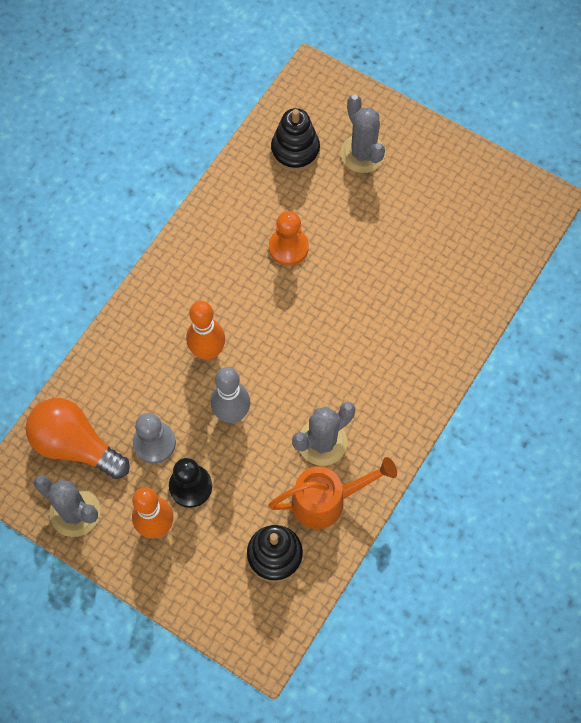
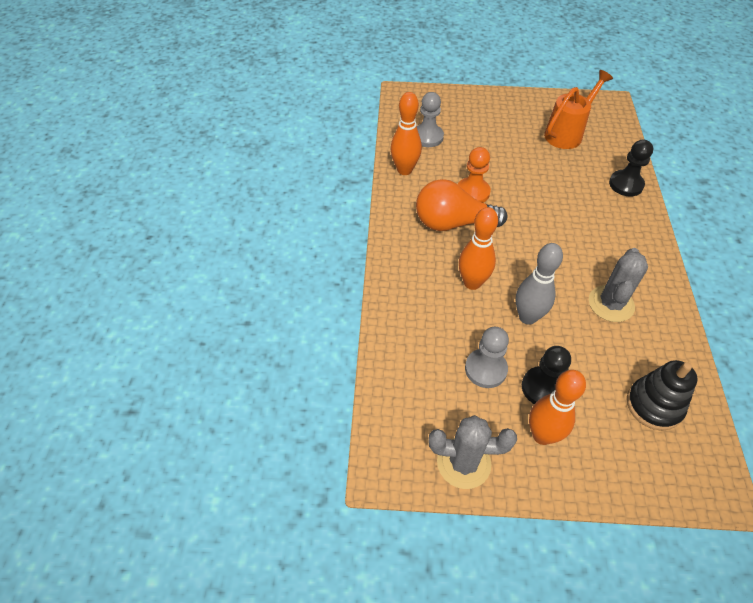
camera: 30 degrees left, 15 degrees down
orange light bulb [26,398,130,479] -> orange light bulb moved to [416,179,507,231]
orange watering can [268,457,397,529] -> orange watering can moved to [544,70,613,149]
black stacking toy [271,108,320,172] -> grey pawn [417,92,444,147]
grey cactus [341,94,386,173] -> none
none -> orange bowling pin [390,92,422,175]
none -> black pawn [609,139,653,197]

